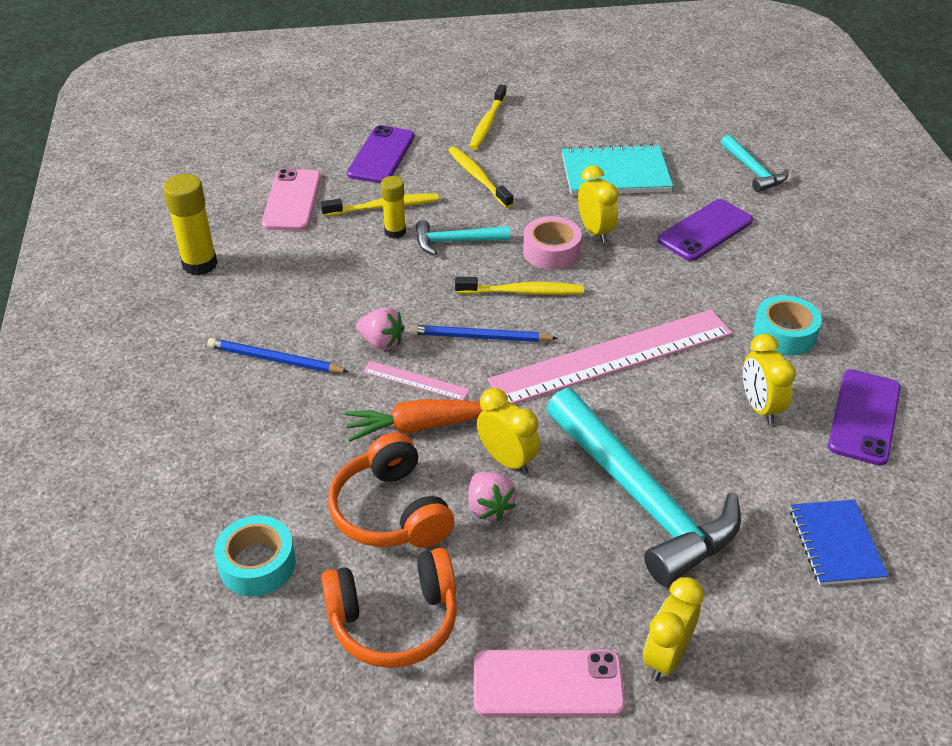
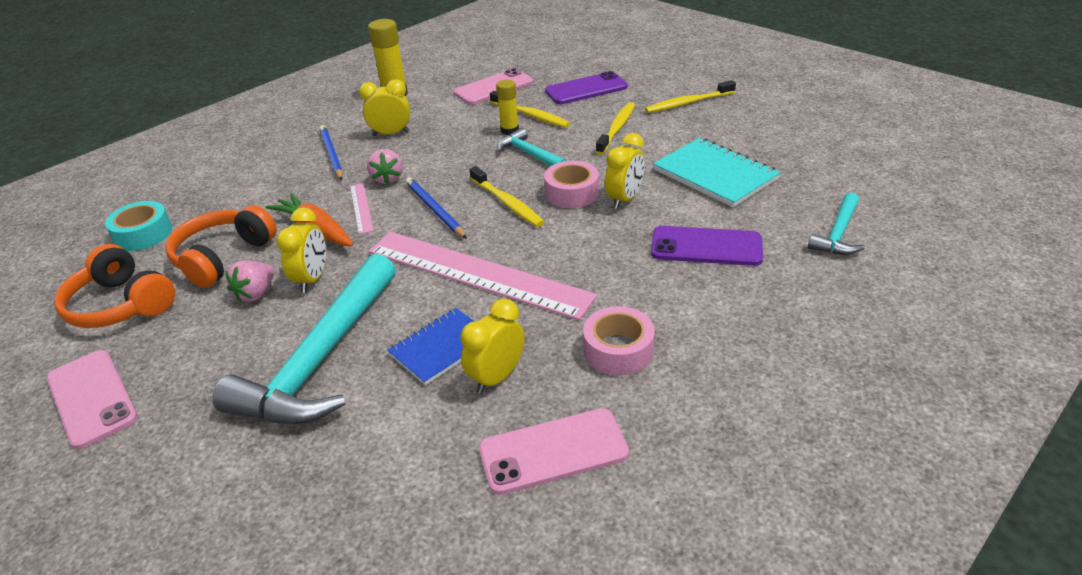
camera: 55 degrees right, 5 degrees down
yellow clock [643,577,704,681] -> yellow clock moved to [359,79,410,136]
turquoise tape [753,295,822,356] -> pink tape [583,306,655,375]
blue notebook [790,500,888,585] -> blue notebook moved to [387,308,474,385]
purple phone [828,369,901,466] -> pink phone [479,408,629,495]

